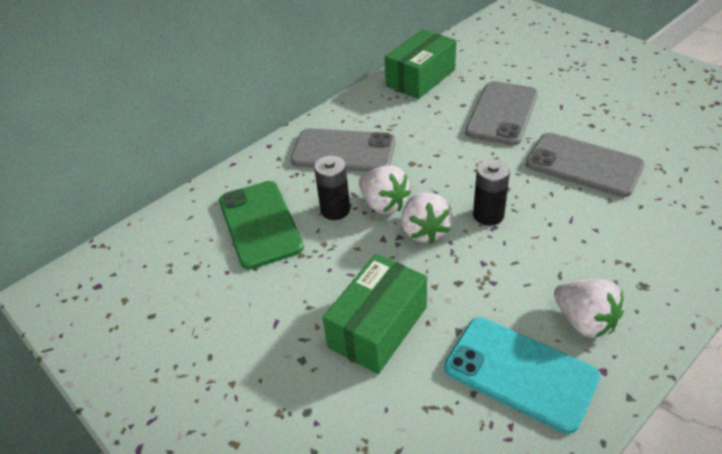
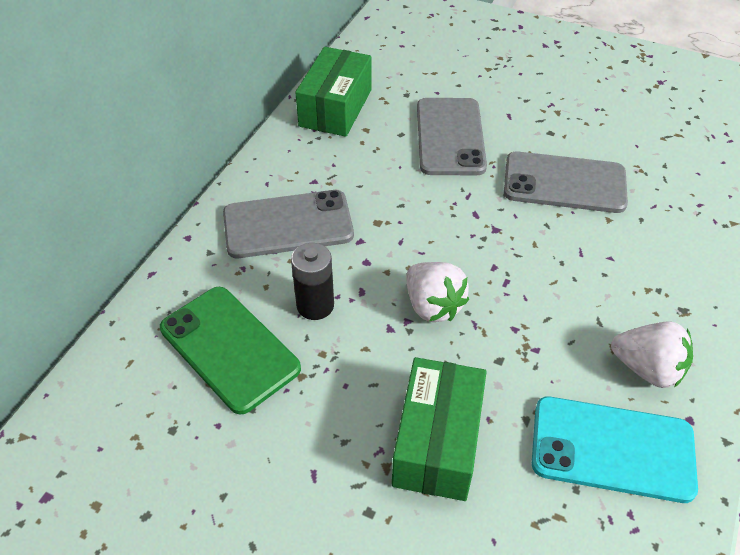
camera: 25 degrees left, 5 degrees up
white strawberry [359,166,411,214] -> none
black battery [473,159,510,226] -> none

